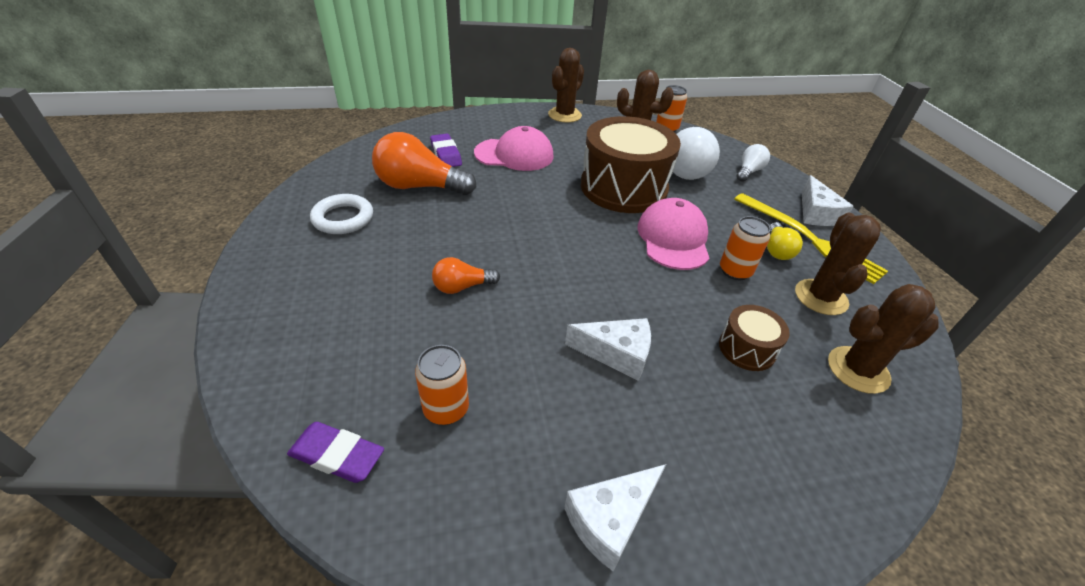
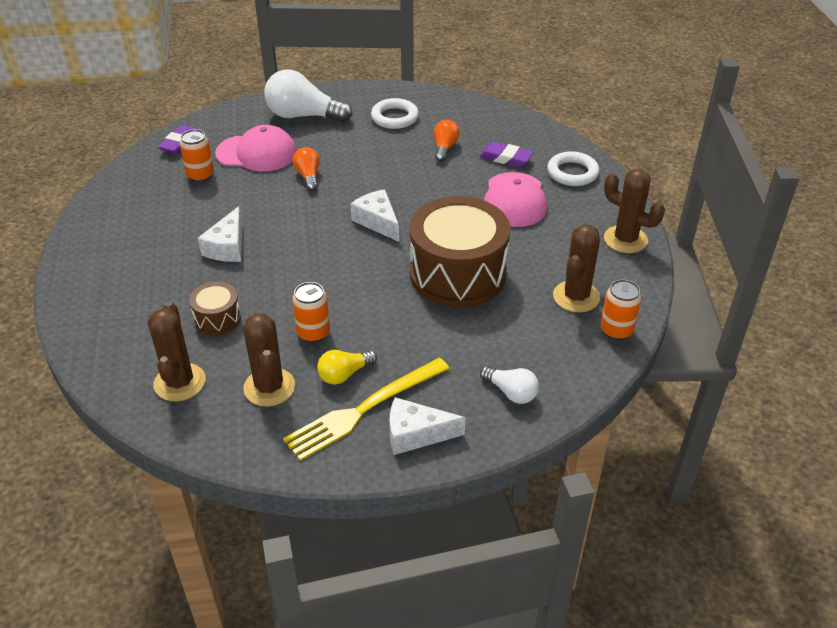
camera: 95 degrees right, 0 degrees up
orange light bulb [372,132,476,195] -> orange light bulb [434,120,460,162], size x0.53
purple eraser [430,133,462,167] -> purple eraser turned 45 degrees clockwise [479,141,534,167]
white cheese [564,464,666,571] -> white cheese moved to [350,189,399,242]
pink cap [637,198,710,270] -> pink cap moved to [215,125,297,171]
white light bulb [673,127,720,180] -> white light bulb moved to [264,70,353,122]
yellow light bulb [767,222,803,260] -> yellow light bulb turned 45 degrees counterclockwise [317,350,377,385]
brown cactus [795,212,881,315] -> brown cactus turned 60 degrees clockwise [243,313,295,407]
none -> white ring [547,151,599,186]

